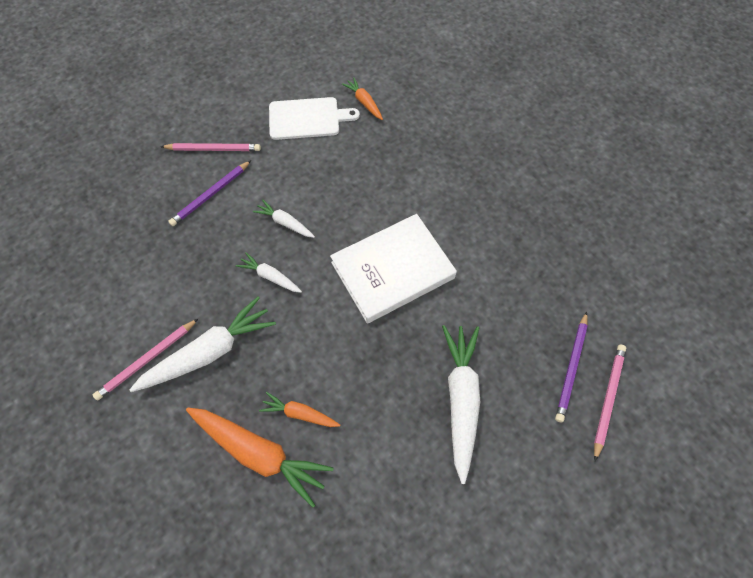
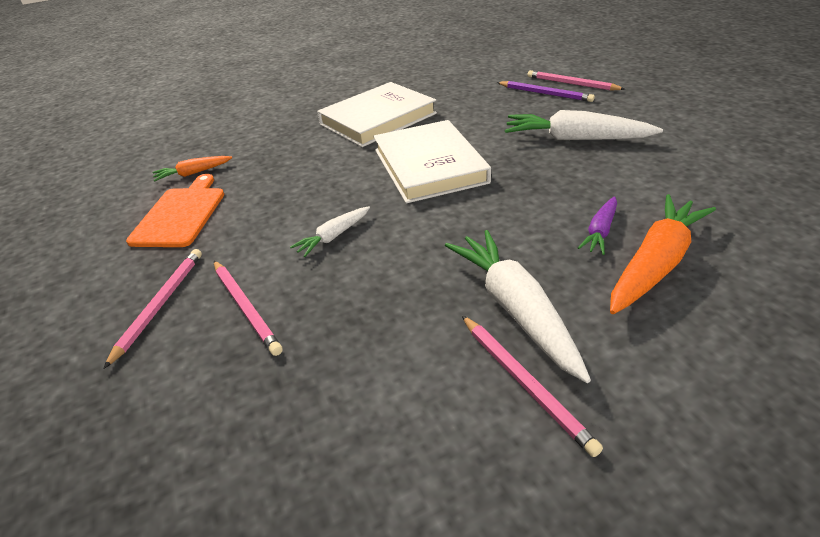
camera: 75 degrees left, 25 degrees down
purple pencil [168,160,251,226] -> pink pencil [214,261,283,356]
white carrot [236,252,302,293] -> none
orange carrot [259,392,340,427] -> purple carrot [578,196,617,255]
white cutting board [269,97,360,140] -> orange cutting board [126,174,224,247]
none -> white book [317,82,437,147]

